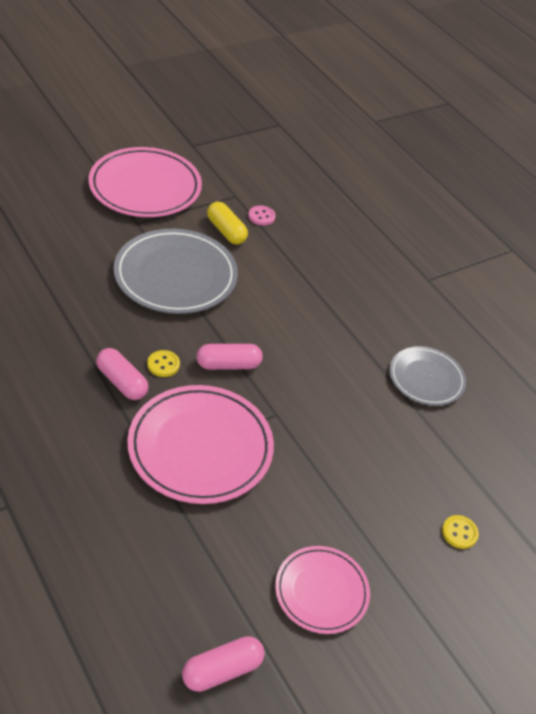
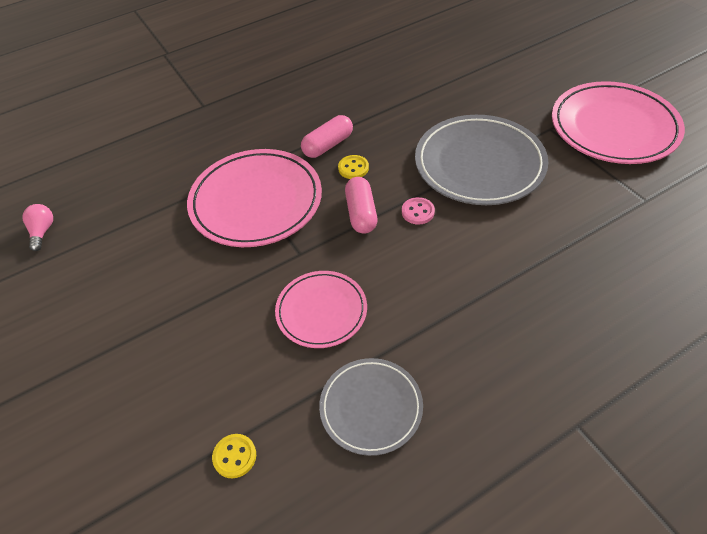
camera: 100 degrees right, 5 degrees up
pink capsule [182,636,264,692] -> pink light bulb [22,204,53,251]
yellow capsule [207,201,248,245] -> none
pink button [248,206,276,226] -> pink button moved to [402,197,435,225]
pink plate [275,546,370,634] -> pink plate moved to [275,271,367,348]
yellow button [442,515,479,549] -> yellow button moved to [212,434,256,478]

